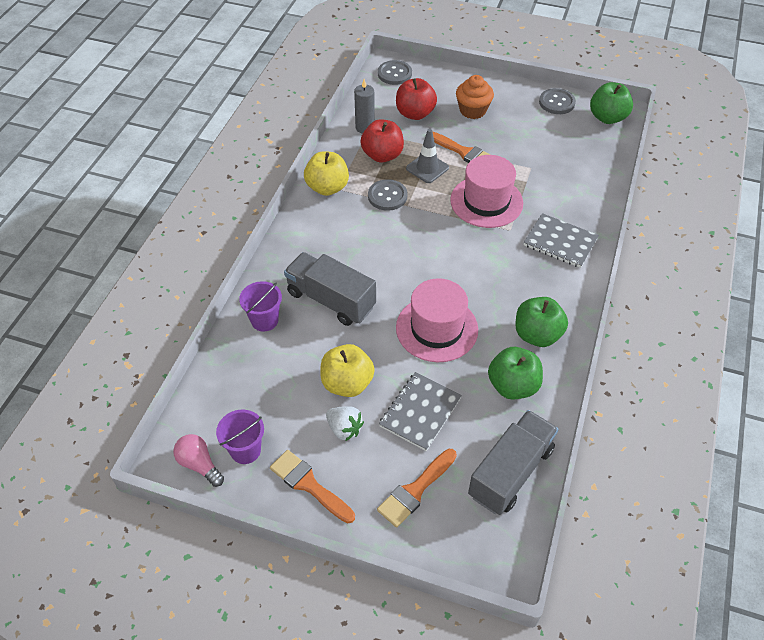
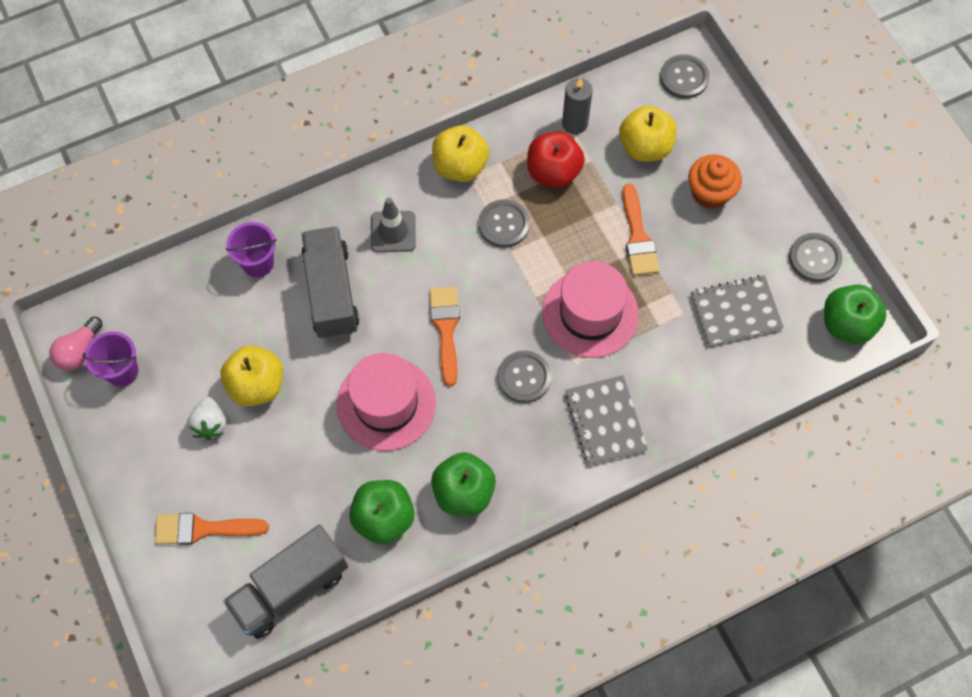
camera: 45 degrees right, 15 degrees up
pink light bulb [173,434,224,487] -> pink light bulb turned 150 degrees counterclockwise [49,317,103,371]
orange brush [270,450,355,523] -> orange brush moved to [429,287,460,386]
grey notebook [379,372,462,451] -> grey notebook moved to [691,275,784,346]
red apple [396,78,437,120] -> yellow apple [619,106,676,162]
grey traffic cone [406,129,449,183] -> grey traffic cone moved to [371,198,416,252]
grey truck [468,410,558,515] -> grey truck turned 150 degrees clockwise [223,525,348,639]
none -> grey button [498,351,552,403]

